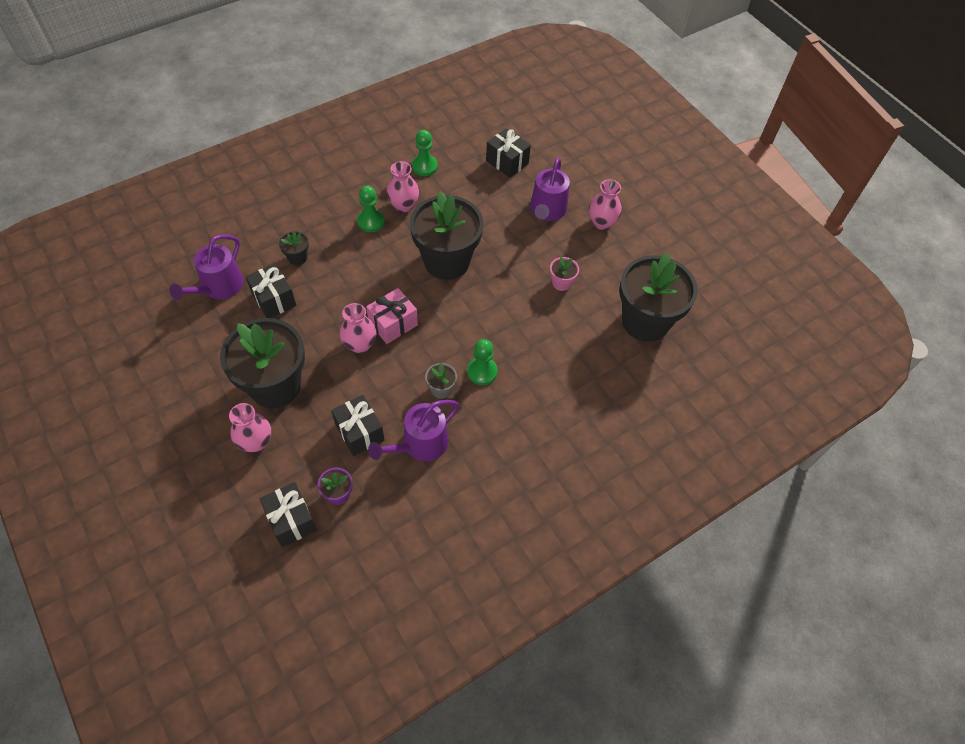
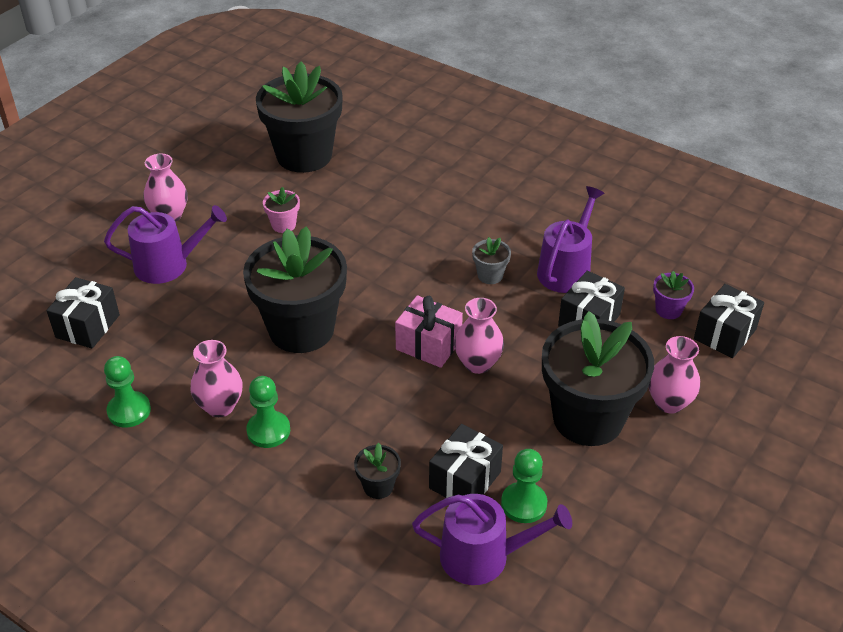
camera: 110 degrees left, 15 degrees down
purple watering can [368,400,459,461] -> purple watering can turned 90 degrees counterclockwise [537,186,604,293]
green pawn [467,339,498,385] -> green pawn moved to [501,449,547,523]

